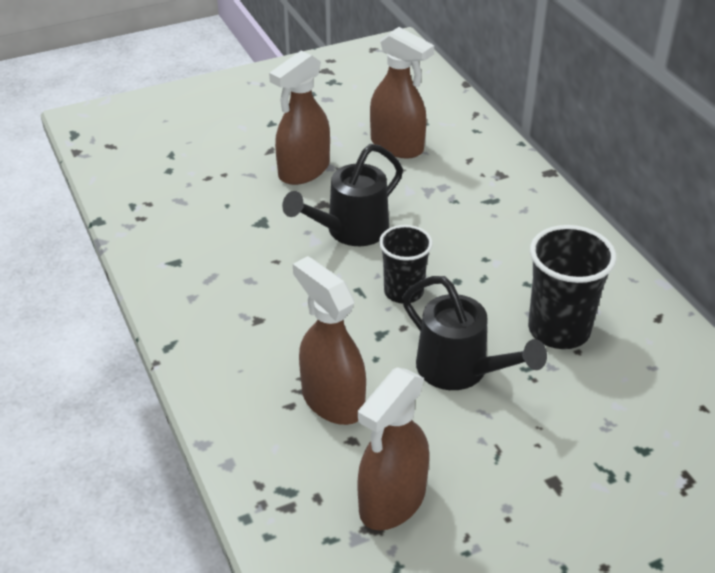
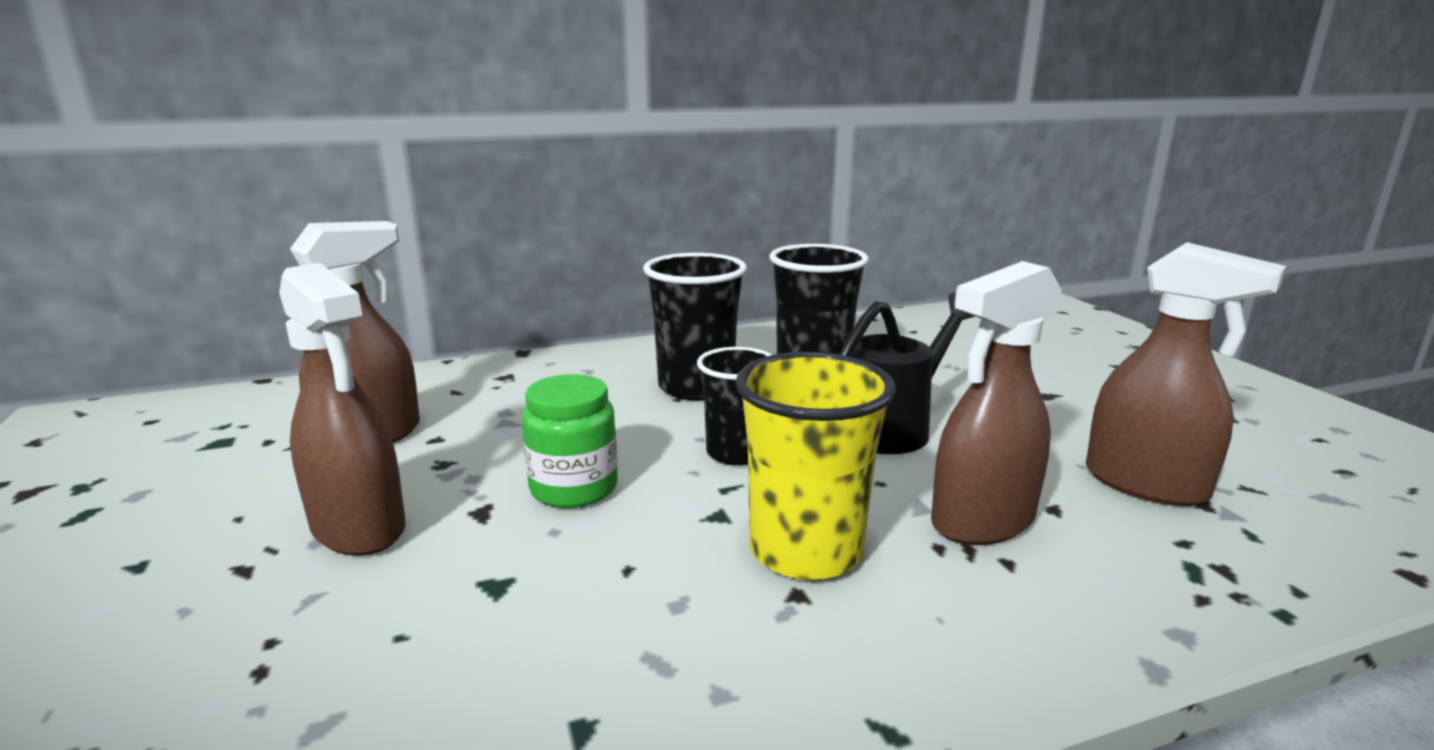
camera: 85 degrees left, 20 degrees down
black watering can [282,144,403,246] -> green jar [522,374,618,508]
none -> black cup [643,253,747,401]
none -> yellow cup [735,352,896,580]

